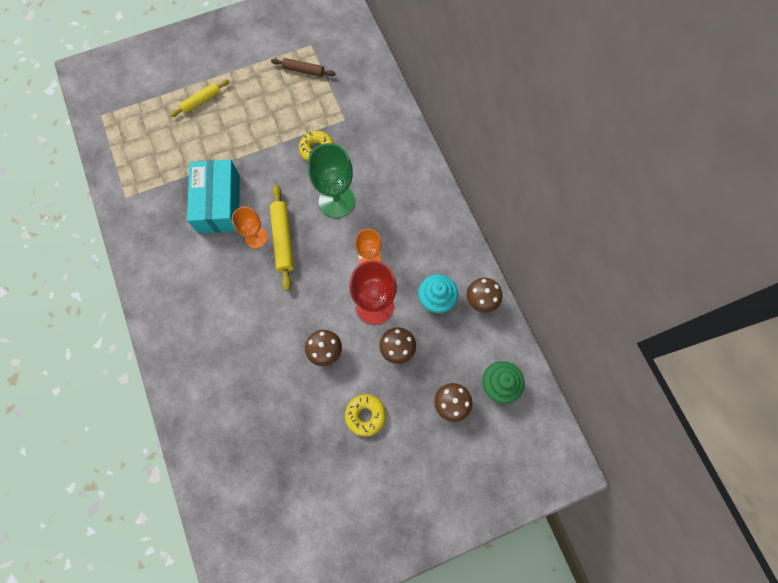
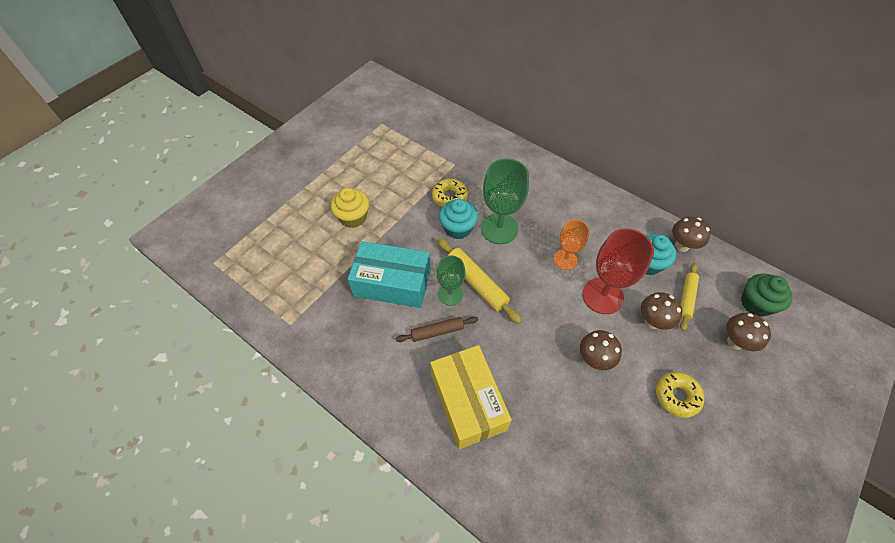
camera: 30 degrees left, 15 degrees down
yellow rolling pin [170,79,229,117] -> yellow rolling pin moved to [680,263,699,331]
turquoise box [187,159,240,234] -> turquoise box turned 45 degrees counterclockwise [348,241,431,308]
orange goblet [232,207,268,248] -> green goblet [437,255,466,306]
brown rolling pin [271,58,335,77] -> brown rolling pin moved to [396,317,478,342]
none -> yellow cupcake [331,188,369,228]
none -> yellow box [430,345,512,449]
none -> turquoise cupcake [439,199,478,239]

